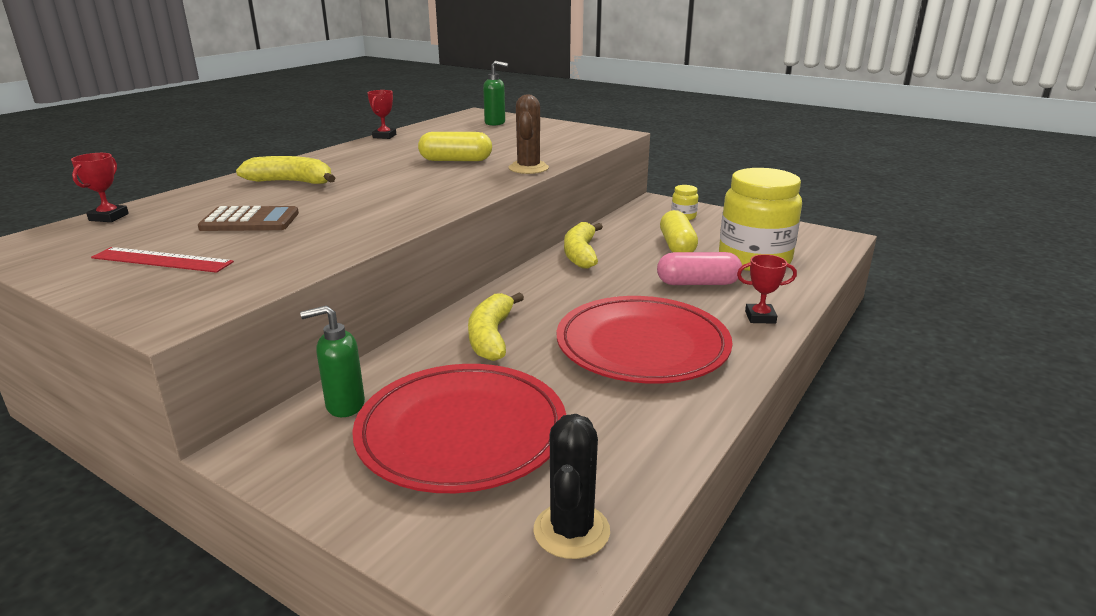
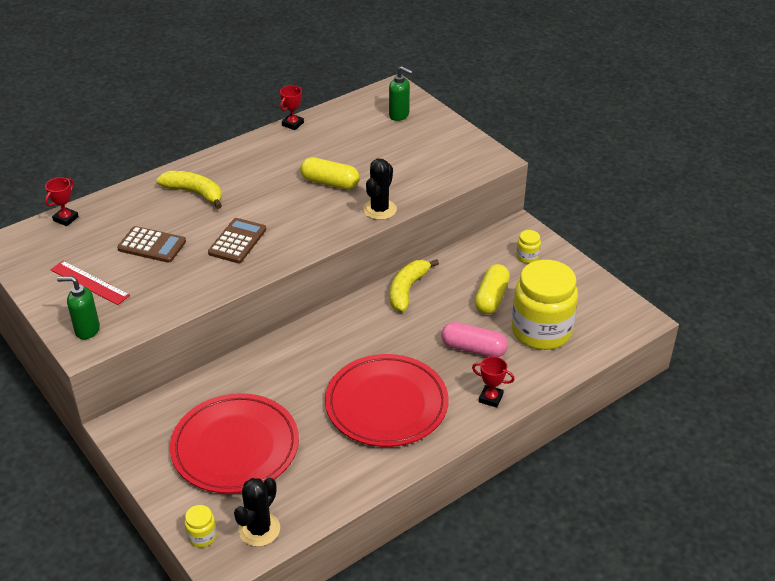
camera: 20 degrees right, 15 degrees up
green soap dispenser [300,305,365,417] -> green soap dispenser moved to [57,276,100,339]
yellow banana [468,292,524,361] -> none
brown cactus [509,94,549,174] -> black cactus [363,159,397,220]
none -> yellow jar [185,505,217,548]
none -> brown calculator [208,218,266,263]

